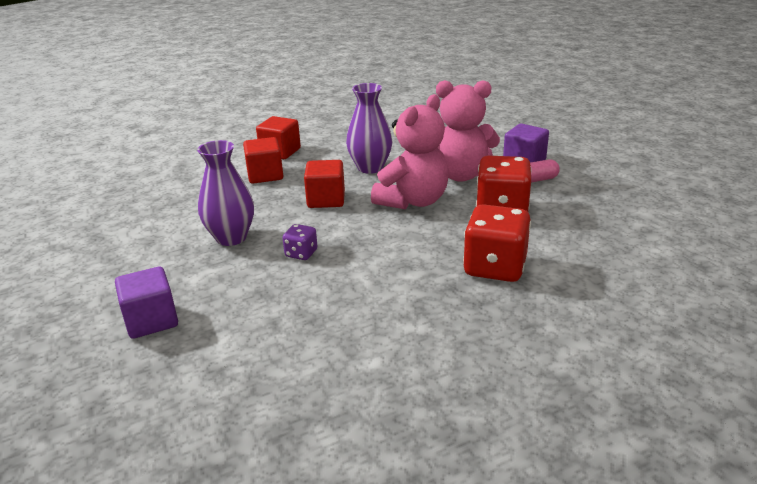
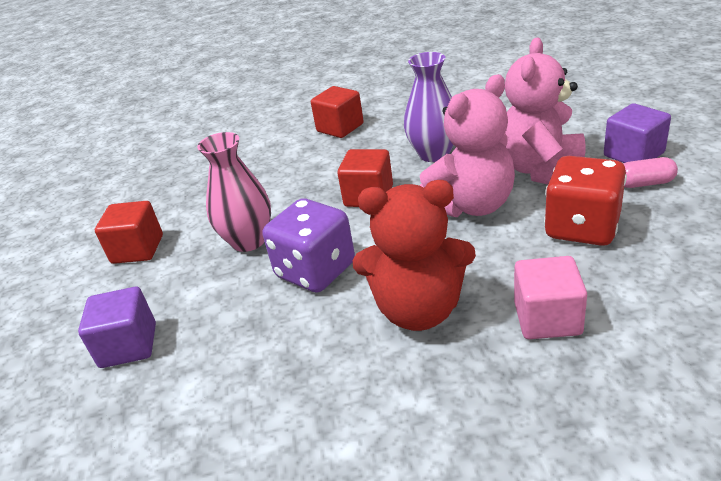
camera: 20 degrees right, 5 degrees up
purple vase [197,140,254,246] -> pink vase [197,132,271,252]
red cube [243,137,283,184] -> red cube moved to [95,201,163,264]
purple dice [283,224,317,260] -> purple dice [263,198,355,292], size x2.03
pink teddy bear [436,80,500,182] -> pink teddy bear turned 90 degrees clockwise [505,38,586,184]
red dice [463,204,531,282] -> pink cube [514,256,587,339]
none -> red teddy bear [353,180,476,331]

